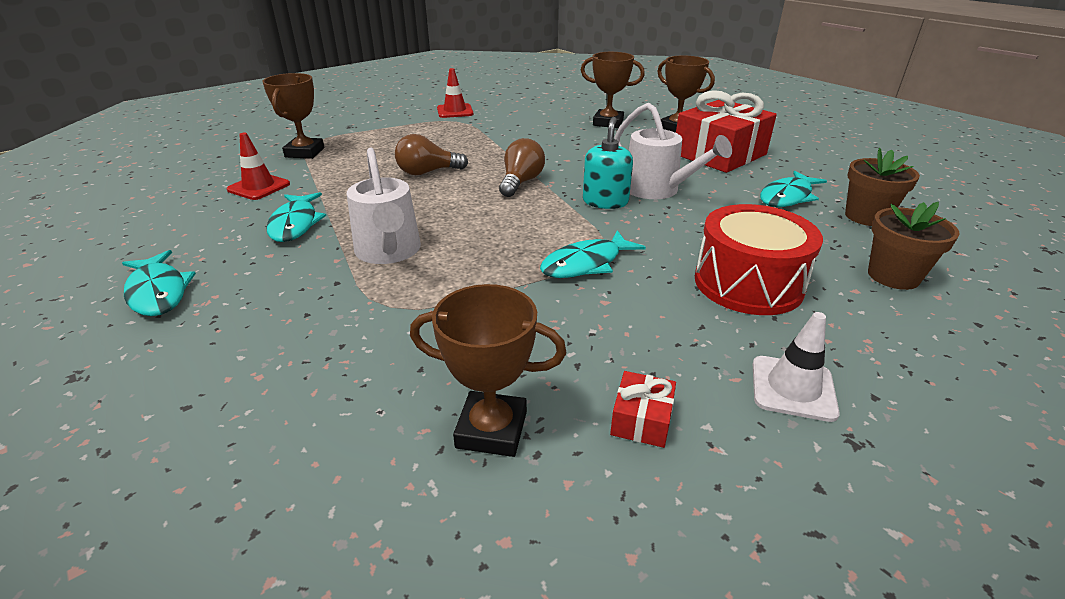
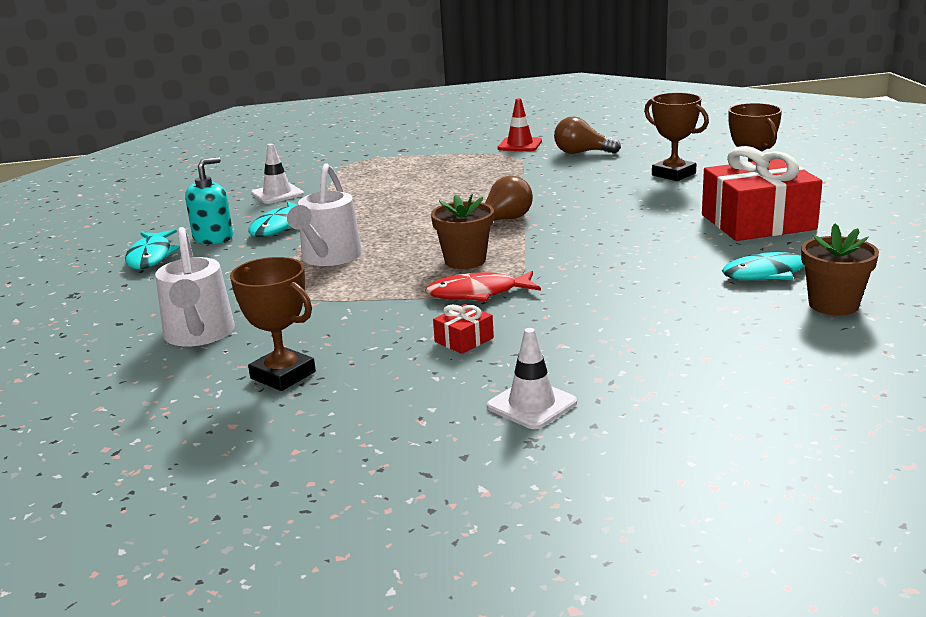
camera: 30 degrees right, 10 degrees down
red traffic cone [227,133,290,200] -> white traffic cone [251,143,304,204]
brown trophy [262,73,324,159] -> none
brown light bulb [395,134,468,175] -> brown light bulb moved to [554,117,621,154]
turquoise fish [540,230,646,278] -> red fish [425,271,541,302]
turquoise soap dispenser [583,117,633,209] -> turquoise soap dispenser moved to [185,157,233,244]
red gift [610,371,676,448] -> red gift moved to [433,304,494,354]
white watering can [614,103,732,199] -> white watering can moved to [155,227,235,346]
red drum [695,204,823,315] -> none
brown flower pot [868,202,960,290] -> brown flower pot moved to [431,194,494,269]

